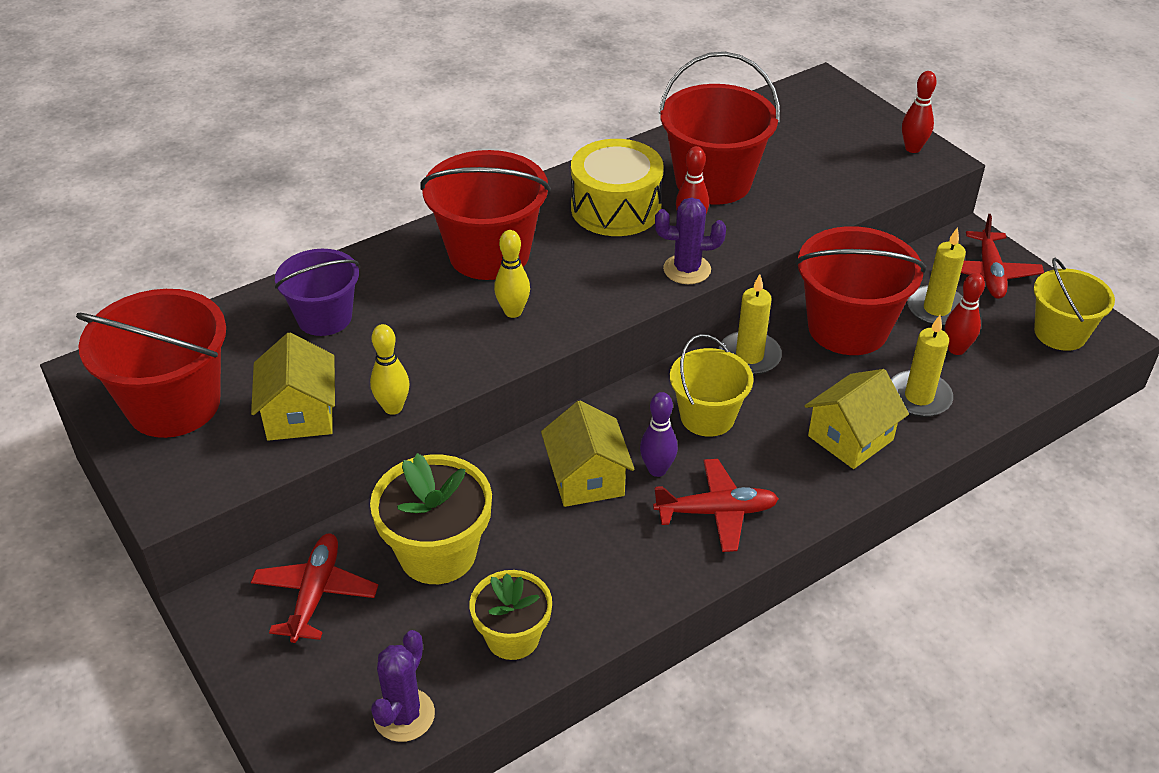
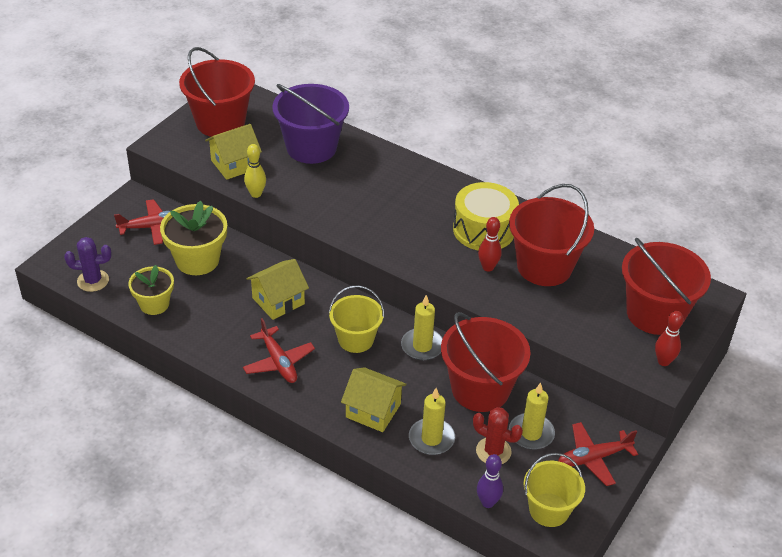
camera: 65 degrees right, 0 degrees up
purple bucket [275,249,359,336] -> purple bucket [272,84,349,164], size x1.57
red bucket [420,150,551,280] -> red bucket moved to [622,238,711,335]
yellow bowling pin [494,230,530,318] -> none
purple bowling pin [640,392,678,477] -> purple bowling pin moved to [477,454,503,508]
purple cactus [655,197,726,284] -> none
red bowling pin [945,273,985,355] -> red cactus [473,407,523,464]

